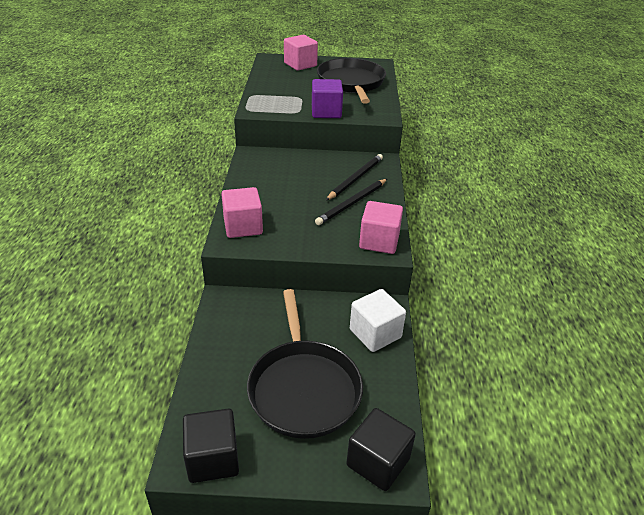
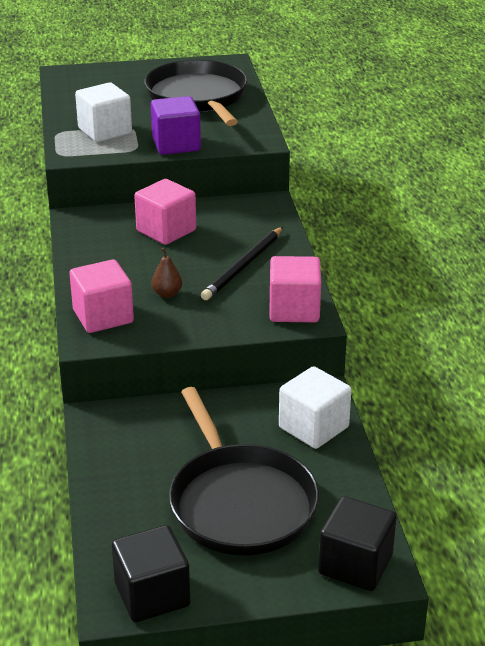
camera: 10 degrees left, 5 degrees down
pink cube [284,35,318,71] -> pink cube moved to [134,179,196,245]
black pencil [326,154,383,200] -> none
none -> white cube [75,82,132,142]
none -> brown pear [152,248,182,298]

